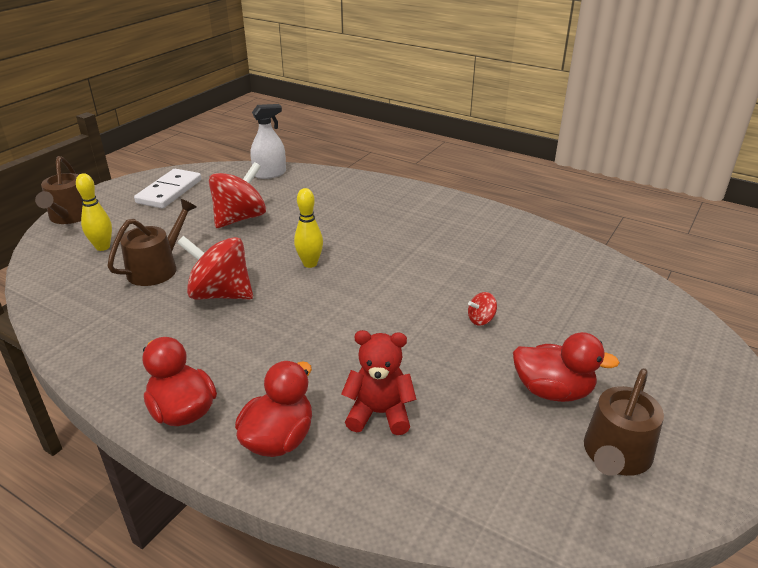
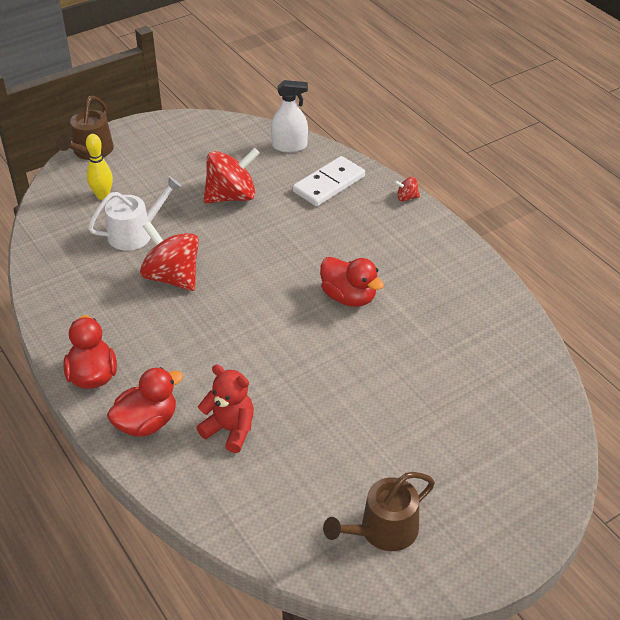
camera: 25 degrees right, 10 degrees up
brown watering can [107,199,197,286] -> white watering can [88,176,182,251]
white domino [134,169,201,208] -> white domino moved to [293,156,365,206]
yellow bowling pin [294,188,323,268] -> none
red spinning top [468,292,497,326] -> red spinning top moved to [394,177,420,201]
red duck [513,332,620,402] -> red duck moved to [320,257,384,307]

